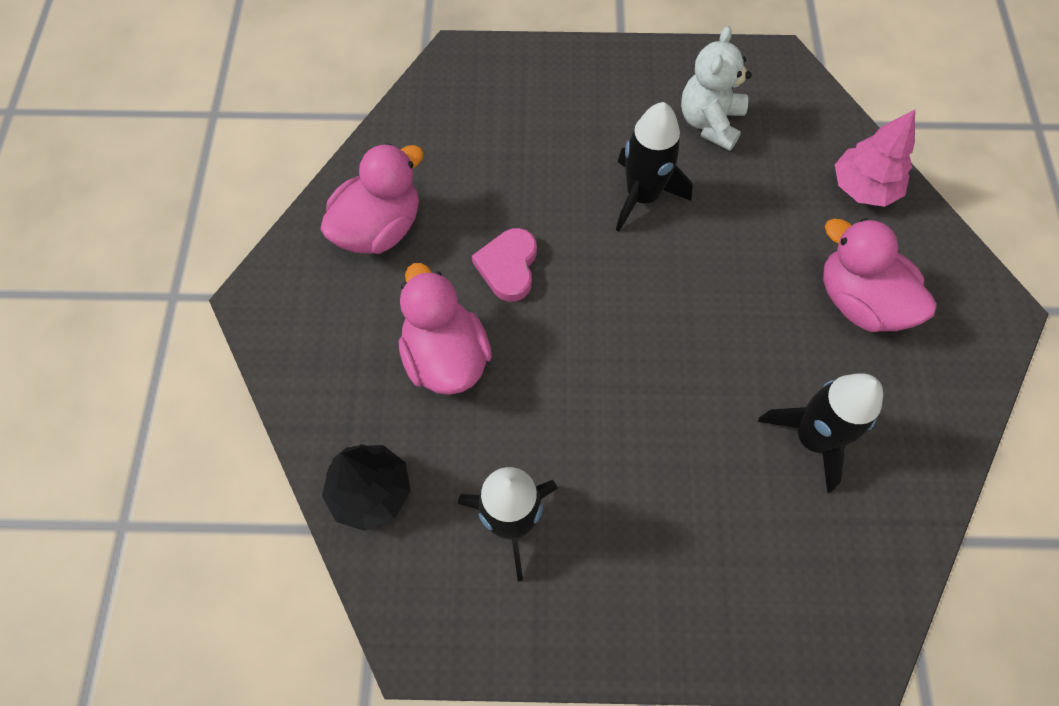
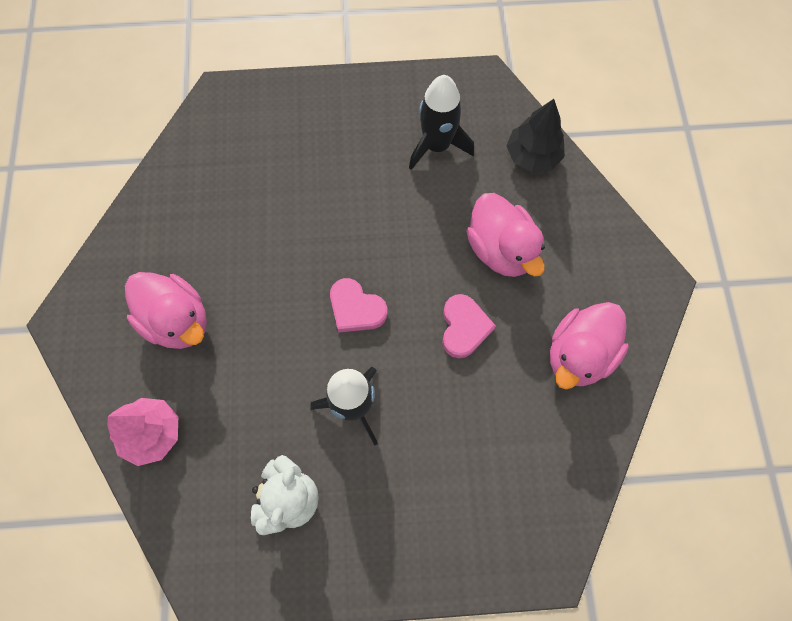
camera: 175 degrees right, 5 degrees up
black rocket [758,373,883,493] -> none
none -> pink heart [330,278,388,333]

